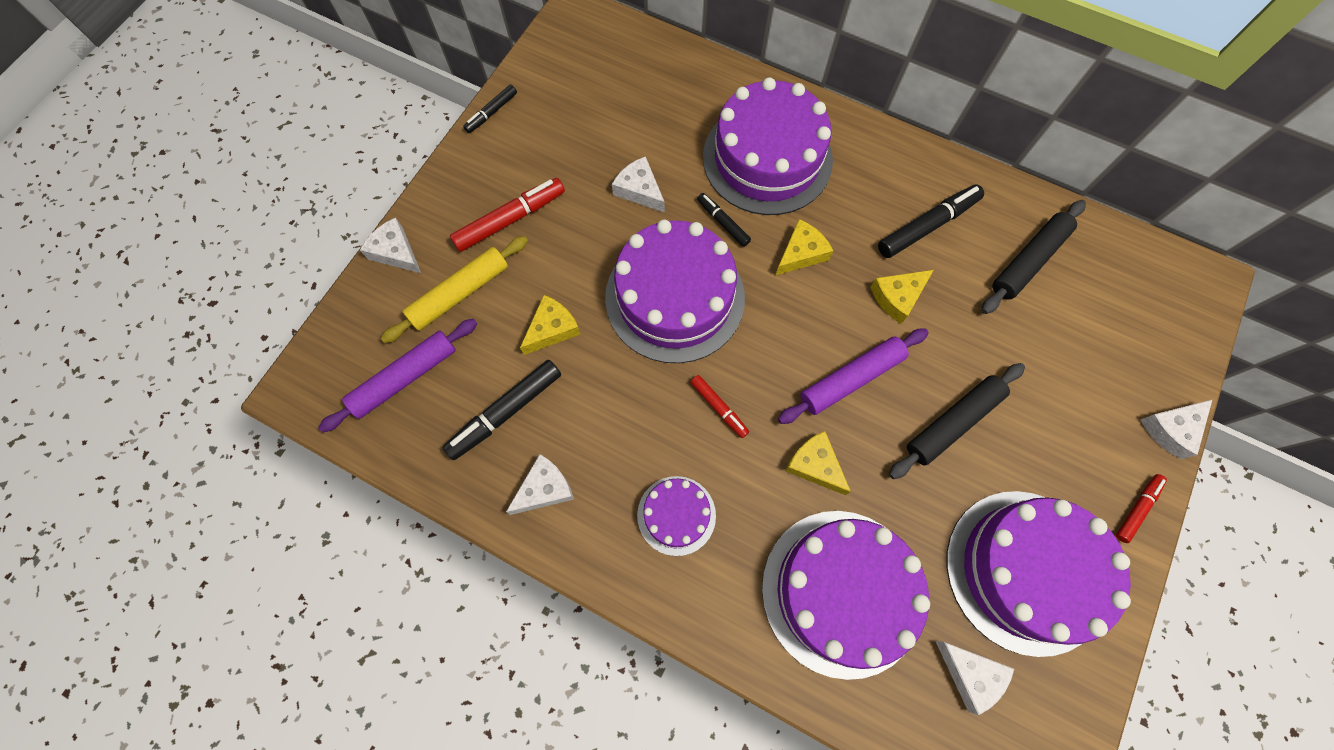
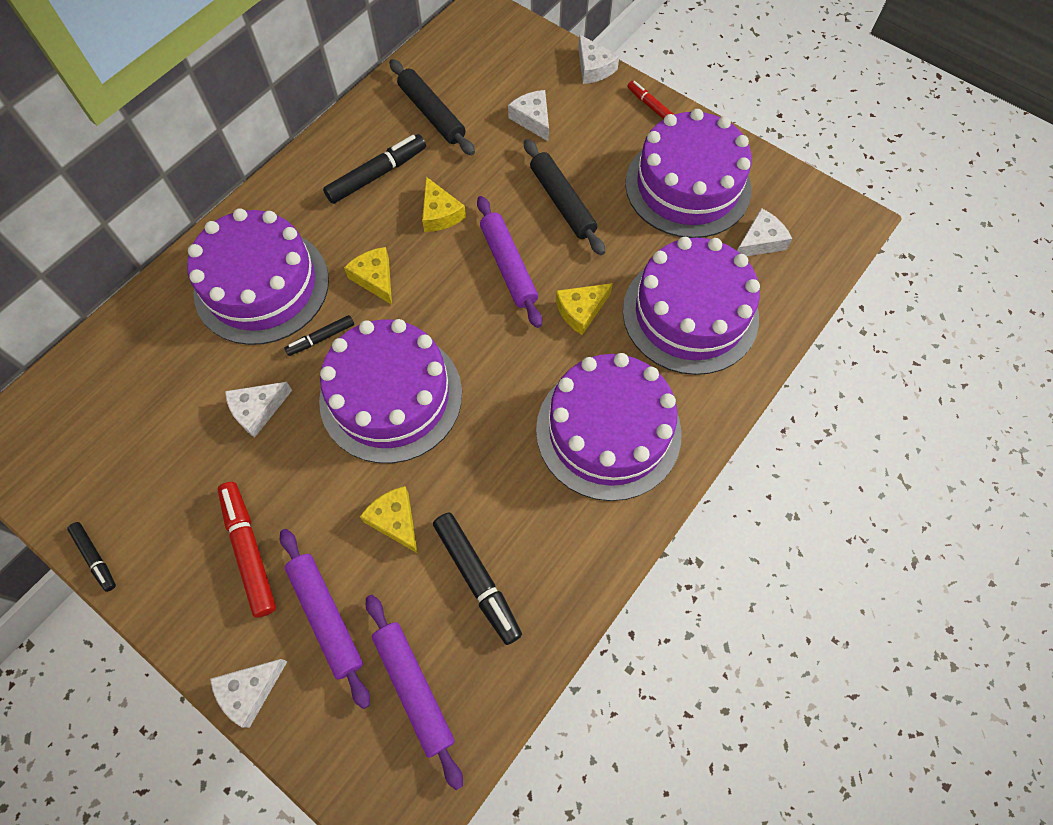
camera: 80 degrees left, 5 degrees down
yellow rolling pin [381,236,528,343] -> purple rolling pin [280,529,370,709]
white cheese [506,454,574,515] -> white cheese moved to [508,90,549,142]
purple cake [637,476,716,556] -> purple cake [536,353,682,501], size x1.97
red marker [690,375,749,438] -> none
black marker [878,184,984,258] -> black marker turned 75 degrees clockwise [323,134,426,204]

